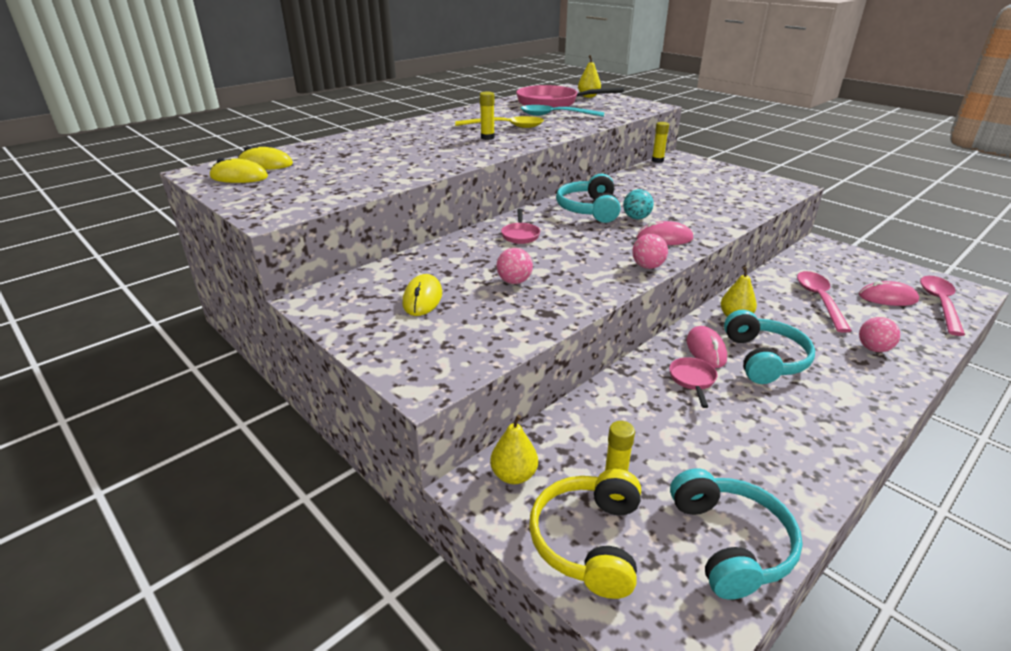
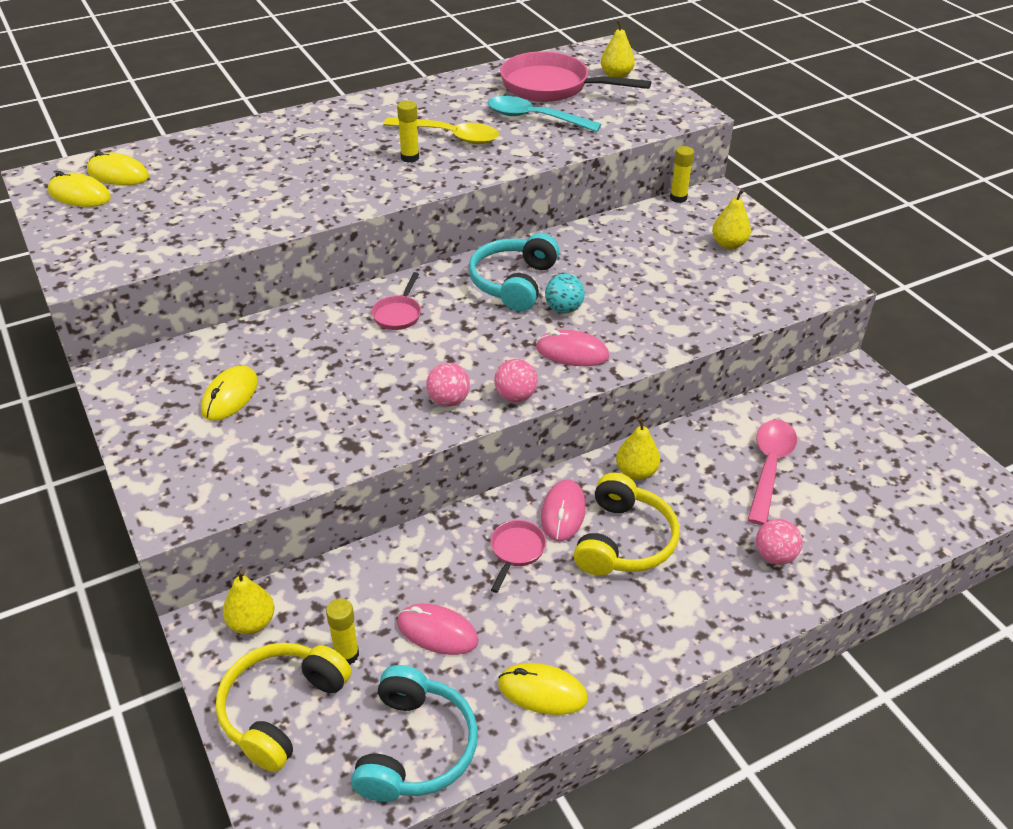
camera: 15 degrees right, 10 degrees up
pink ball [497,248,533,284] -> pink ball moved to [426,363,470,406]
turquoise headphones [724,310,815,384] -> yellow headphones [574,473,680,576]
pink mouse [859,281,919,306] -> pink mouse moved to [397,604,479,655]
pink spoon [920,276,965,336] -> none
none -> yellow mouse [498,663,588,715]
none -> yellow pear [712,189,751,249]

